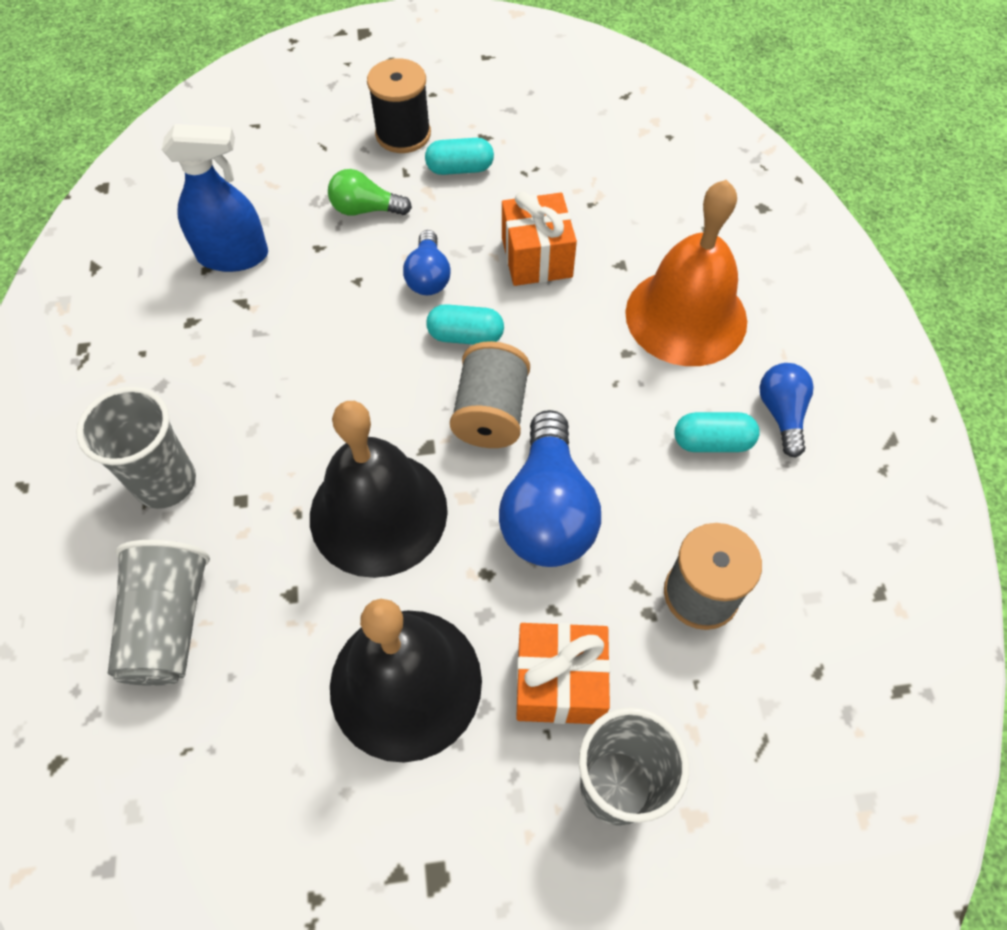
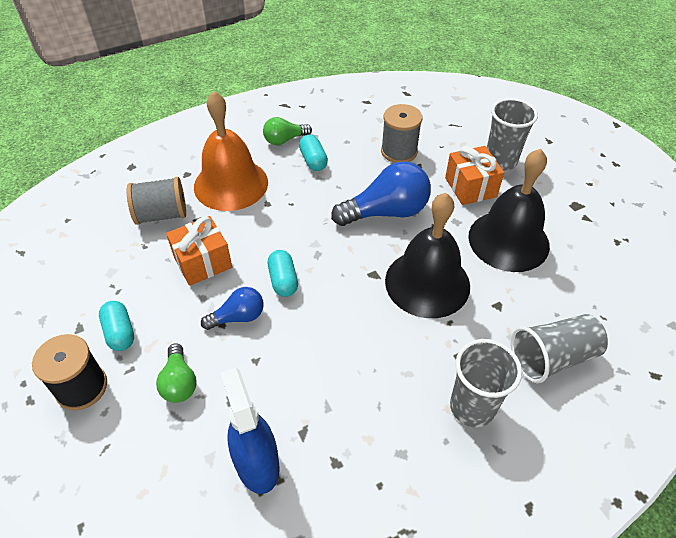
camera: 110 degrees left, 10 degrees down
grey spool [450,341,530,448] -> grey spool moved to [126,177,186,225]
blue light bulb [760,363,814,458] -> green light bulb [263,117,312,145]

